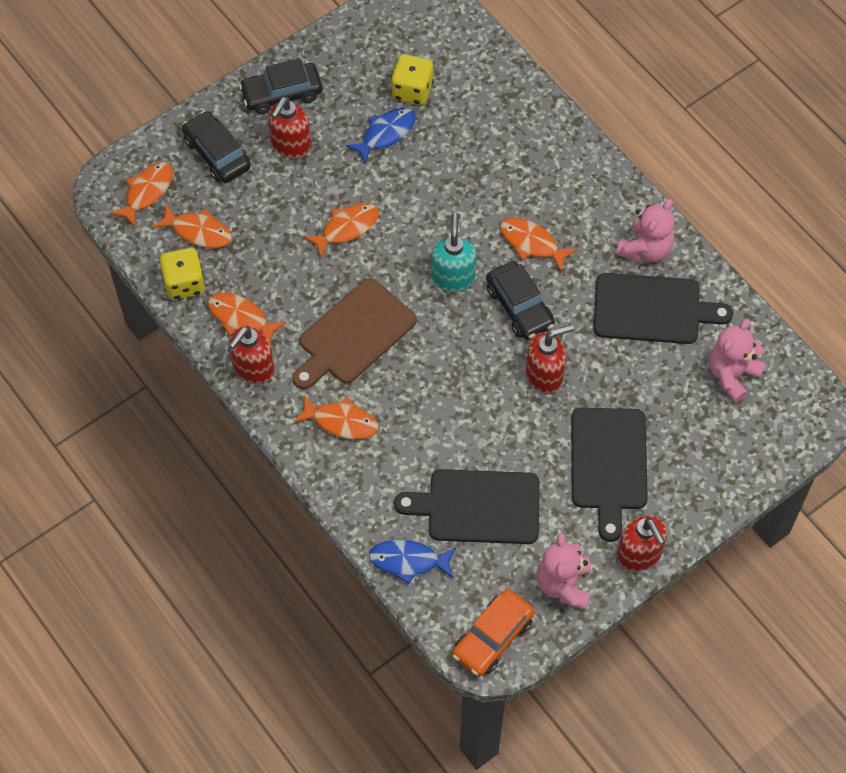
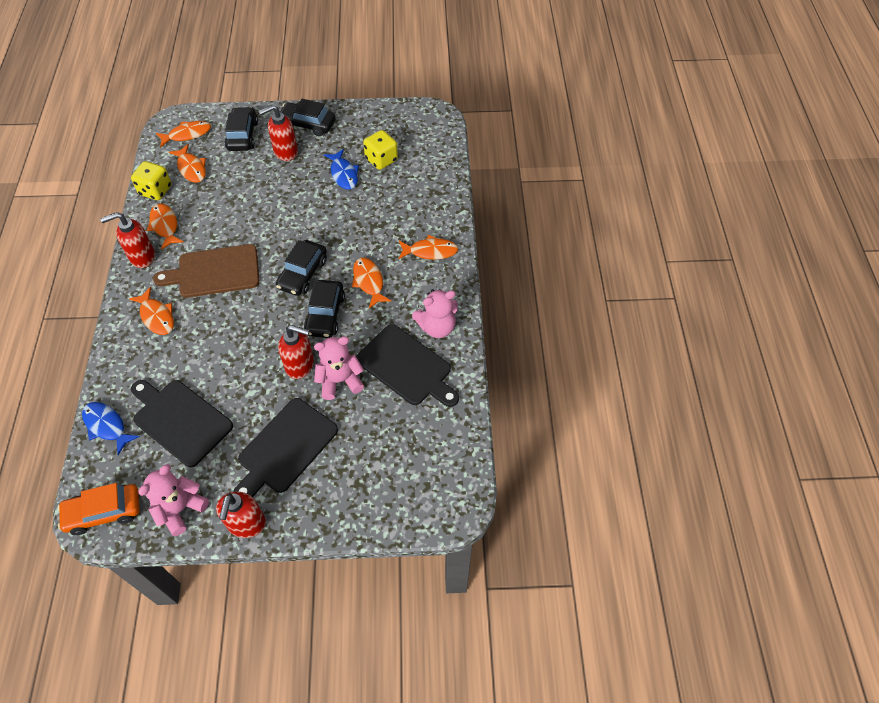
camera: 35 degrees right, 5 degrees down
orange fish [303,203,379,258] -> orange fish moved to [398,235,458,260]
blue fish [345,108,416,165] -> blue fish turned 75 degrees clockwise [324,149,359,190]
turquoise soap dispenser [431,212,476,292] -> black car [276,240,327,296]
pink teddy bear [709,319,766,403] -> pink teddy bear moved to [314,336,364,400]

